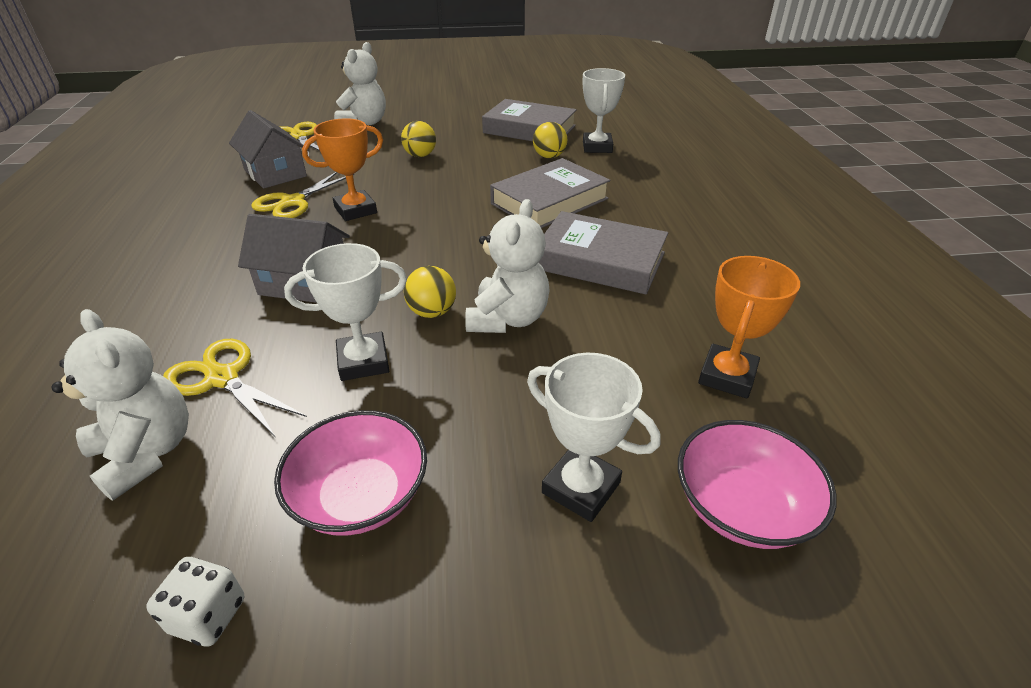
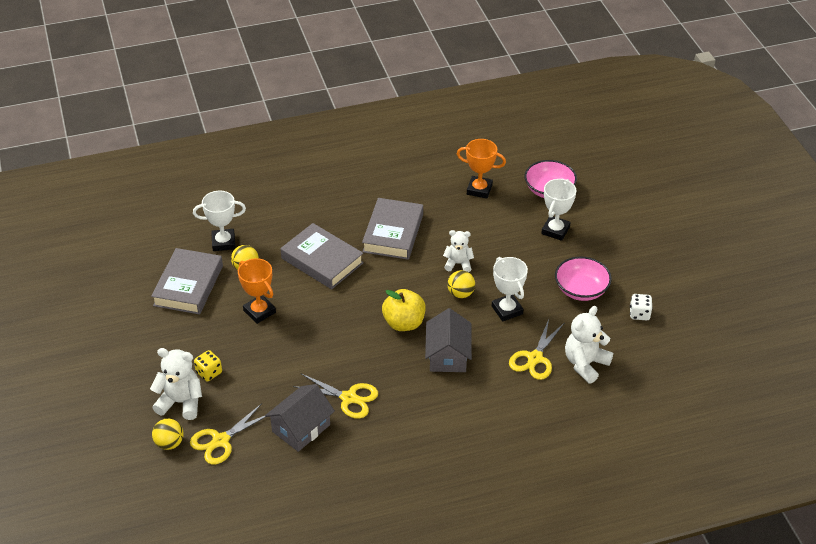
camera: 100 degrees left, 5 degrees up
orange trophy [302,118,383,221] -> orange trophy moved to [238,258,276,324]
yellow ball [401,121,436,157] -> yellow ball moved to [152,419,184,450]
white teddy bear [465,199,549,333] -> white teddy bear [443,230,474,272], size x0.65
none -> yellow dice [194,350,222,381]
none -> yellow apple [382,289,426,331]

